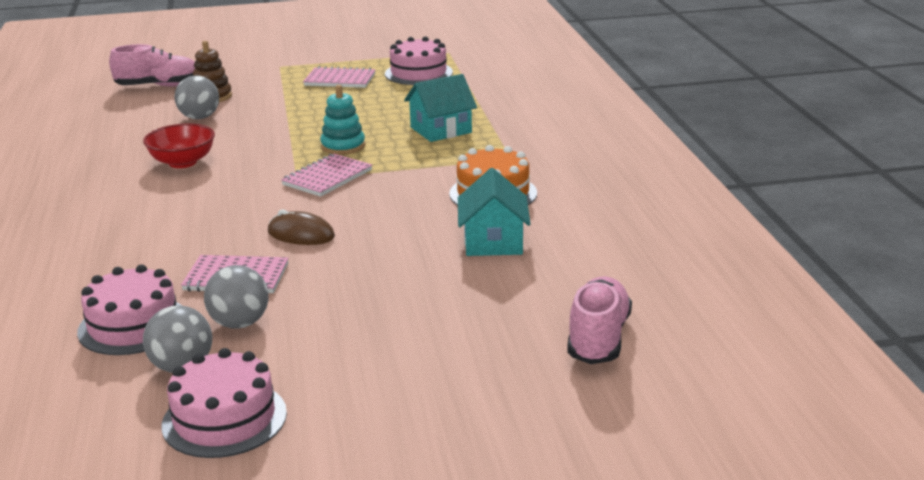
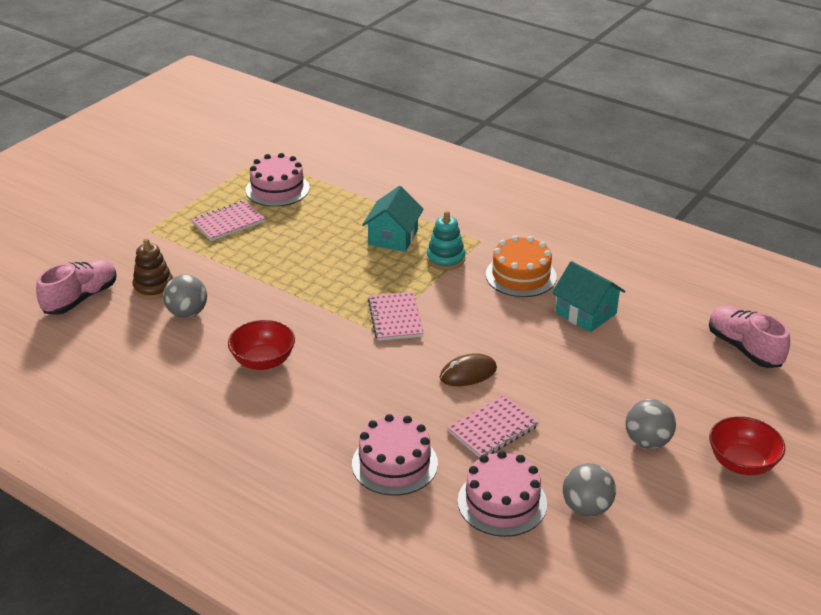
camera: 45 degrees left, 10 degrees up
pink cake [162,348,287,458] -> pink cake moved to [352,414,438,496]
grey ball [204,265,269,329] -> grey ball moved to [625,399,676,449]
turquoise stacking toy [320,85,365,155] -> turquoise stacking toy moved to [427,211,465,270]
none -> red bowl [709,416,785,475]

